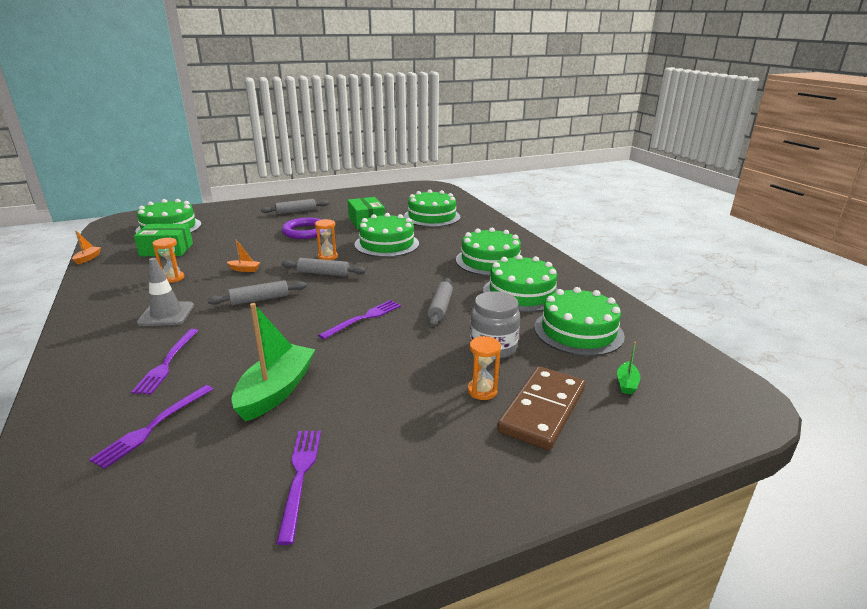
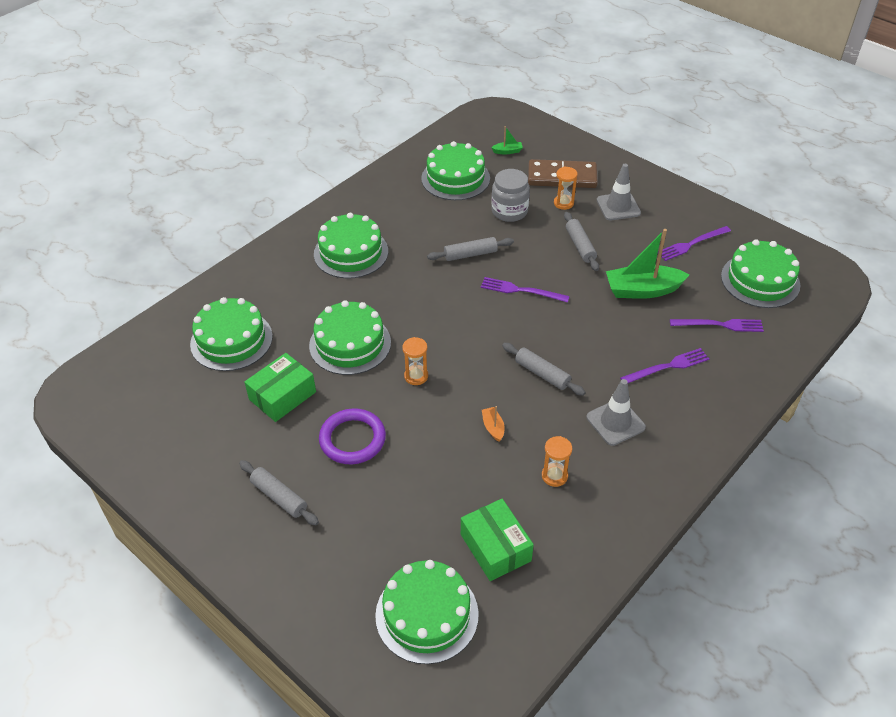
camera: 115 degrees left, 20 degrees up
orange boat [72,231,101,264] -> none
grey rolling pin [282,258,366,277] -> grey rolling pin moved to [564,212,599,271]
green cake [483,255,558,312] -> green cake moved to [721,239,800,308]
none -> grey traffic cone [597,164,641,220]

